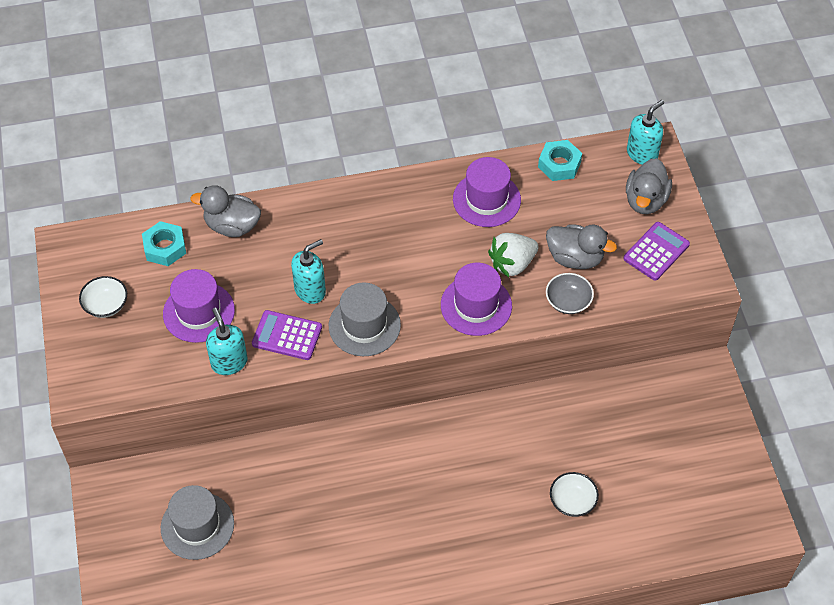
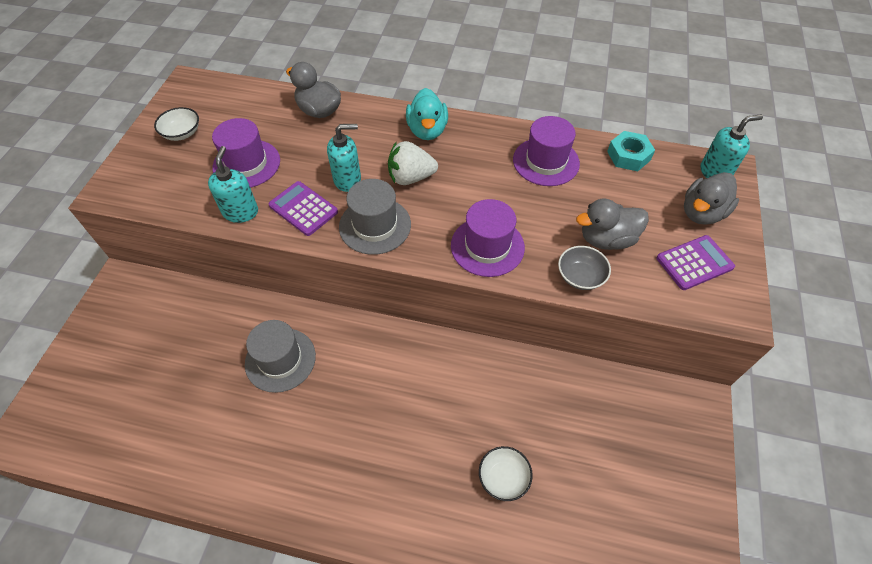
camera: 25 degrees right, 0 degrees up
turquoise nut [142,221,186,266] -> none
grey hat [161,485,234,560] -> grey hat moved to [245,320,316,393]
white strawberry [488,233,539,277] -> white strawberry moved to [388,141,438,185]
grey duck [546,224,617,269] -> grey duck turned 120 degrees clockwise [576,199,649,250]
none -> turquoise duck [406,88,448,140]

